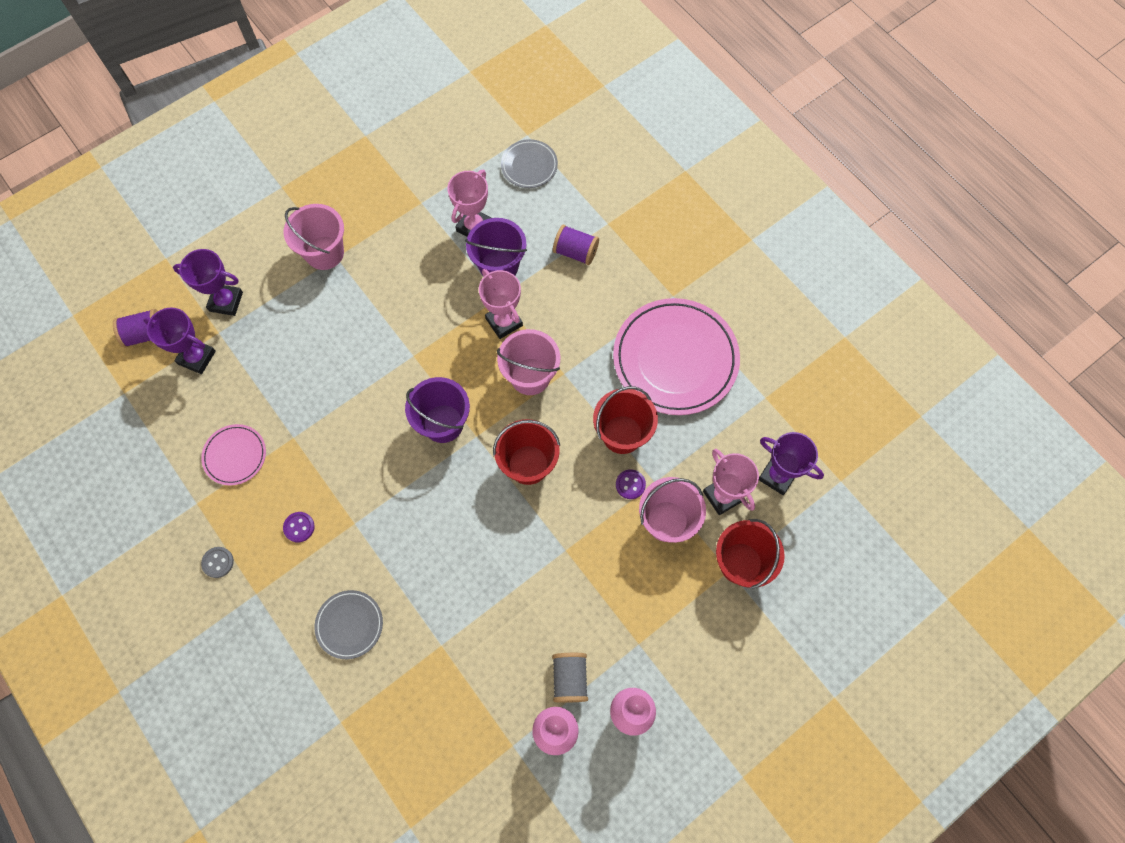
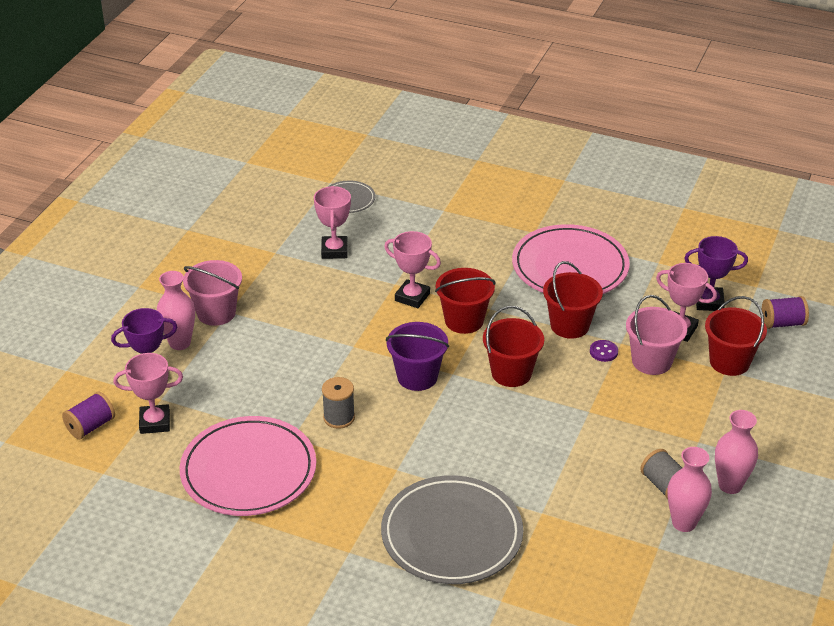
camera: 30 degrees left, 30 degrees down
purple trophy [143,307,216,374] -> pink trophy [113,353,183,434]
pink plate [201,424,266,486] -> pink plate [180,416,316,516], size x2.05
grey button [201,547,234,578] -> none
purple button [283,512,315,542] -> none
grey plate [314,590,383,659] -> grey plate [381,475,523,584], size x2.05
purple bucket [465,218,527,276] -> none
pink bucket [497,329,560,395] -> red bucket [435,268,496,334]
purple spool [553,225,599,265] -> purple spool moved to [762,296,809,329]
none -> pink vase [157,271,195,350]
none -> grey spool [322,377,355,429]

